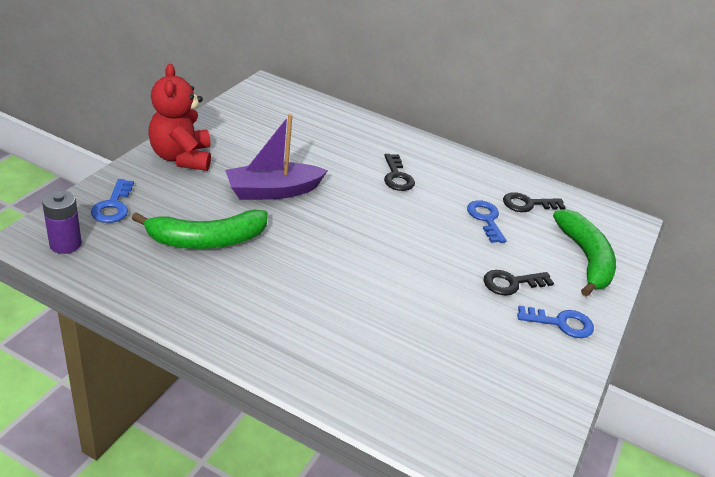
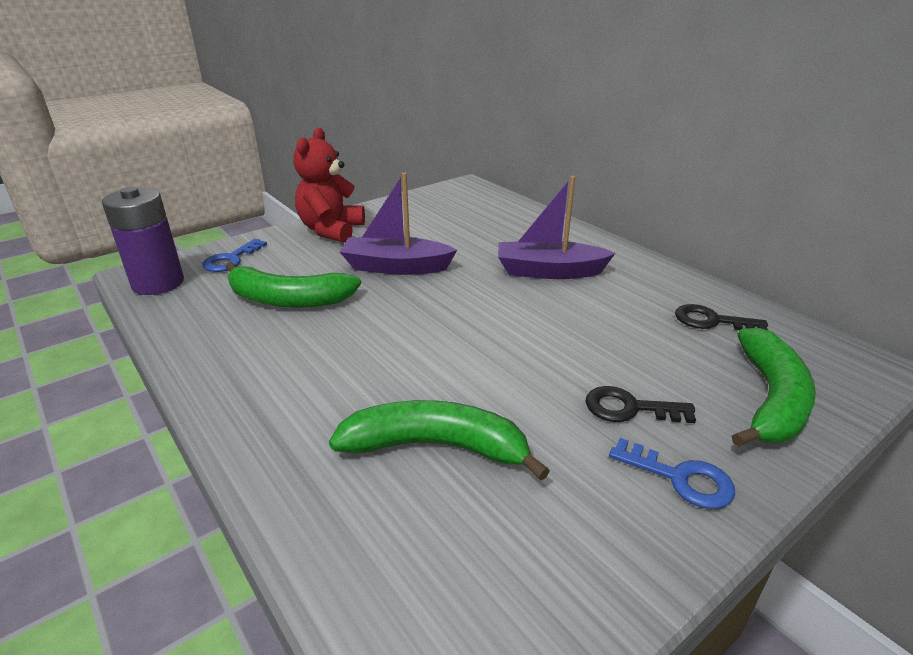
camera: 30 degrees right, 5 degrees down
purple battery [42,190,82,254] -> purple battery [102,187,184,295], size x1.59
black key [384,154,415,191] -> purple boat [498,176,616,279]
blue key [467,200,507,243] -> none
none -> green banana [329,400,550,481]

